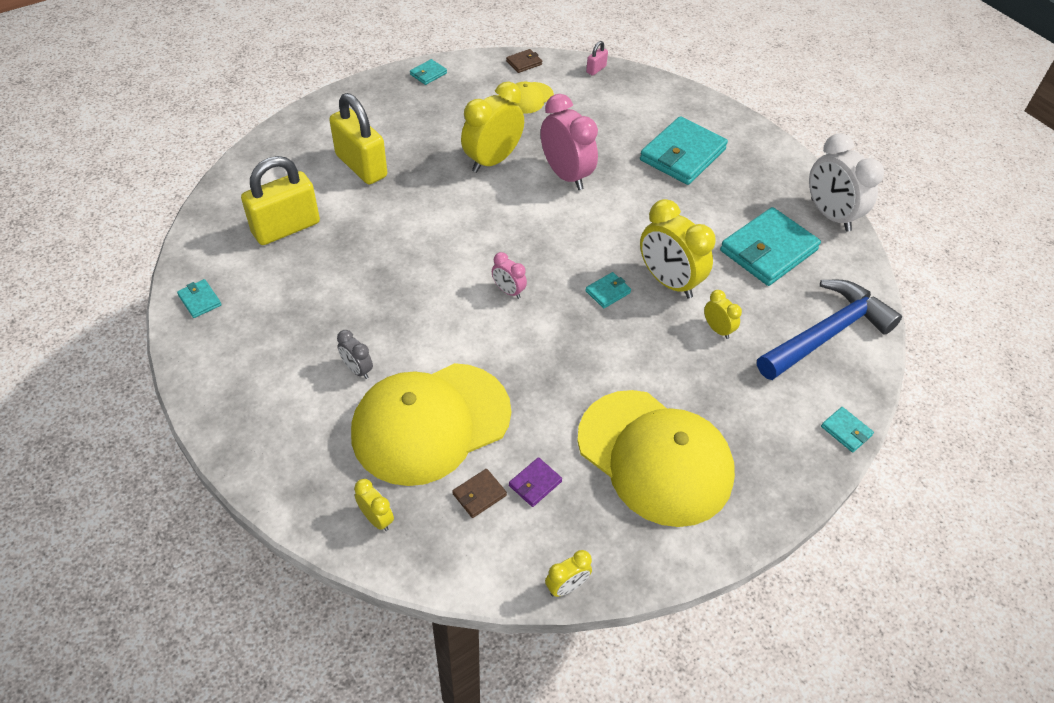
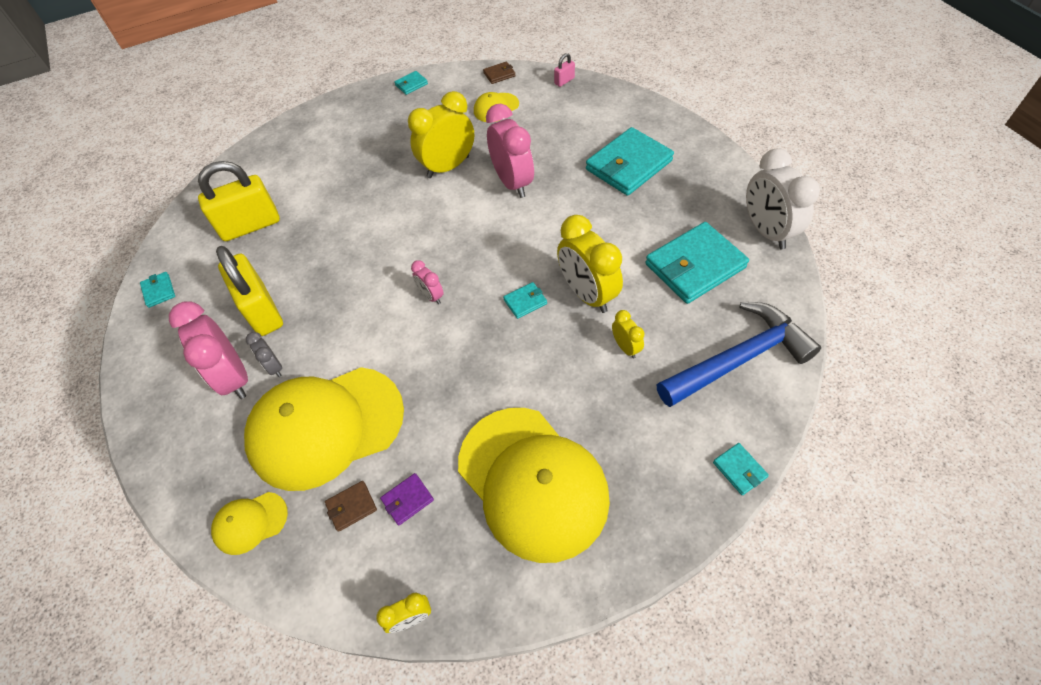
camera: 15 degrees right, 5 degrees up
yellow padlock [329,93,387,184] -> yellow padlock moved to [216,246,283,336]
yellow clock [354,479,394,531] -> yellow cap [211,492,288,555]
none -> pink clock [169,301,248,399]

